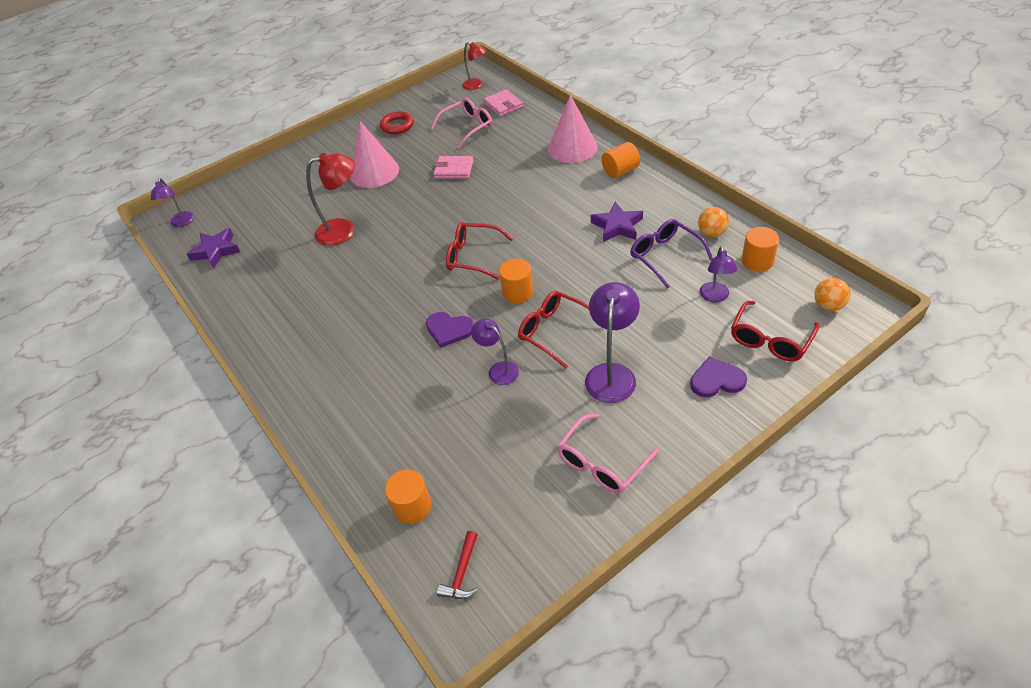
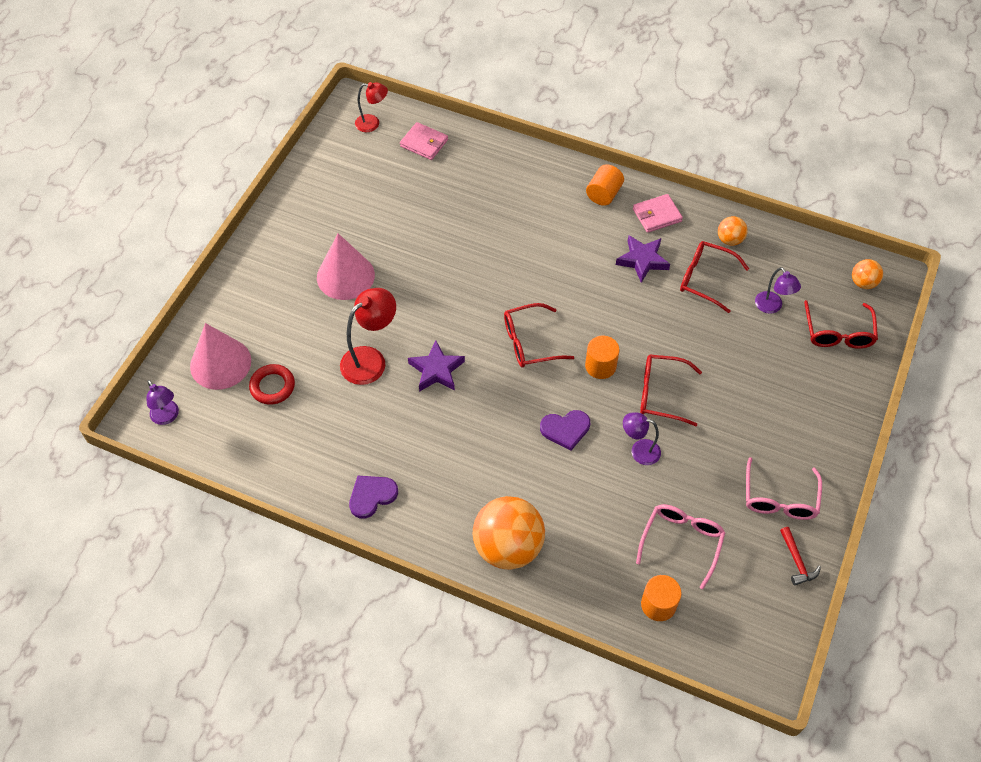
camera: 35 degrees left, 10 degrees up
purple star [187,228,240,269] -> purple star moved to [408,341,465,392]
red ring [380,111,414,134] -> red ring moved to [249,364,295,405]
pink glasses [431,98,493,148] -> pink glasses moved to [636,504,725,589]
pink wallet [433,156,474,179] -> pink wallet moved to [633,194,683,233]
red hammer [437,531,478,599] -> red hammer moved to [780,527,821,585]
pink cone [548,95,598,163] -> pink cone moved to [190,323,251,390]
purple lamp [585,282,640,403] -> none
purple glasses [630,219,713,289] -> red glasses [680,241,749,313]
purple heart [690,356,747,397] -> purple heart moved to [349,476,398,519]
orange cylinder [741,227,779,272] -> none
none -> orange ball [473,496,545,570]

